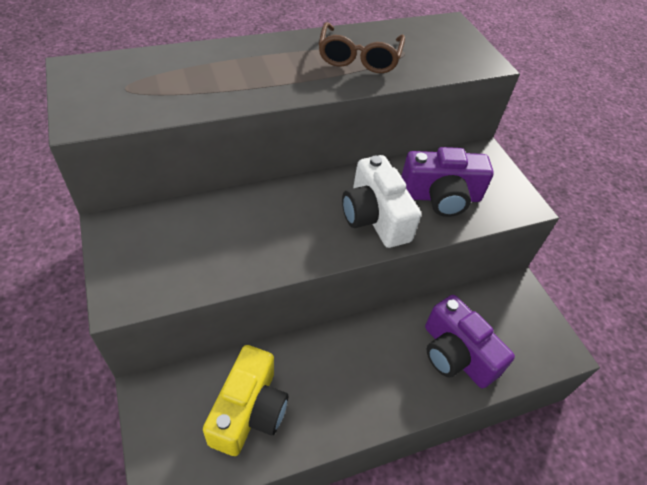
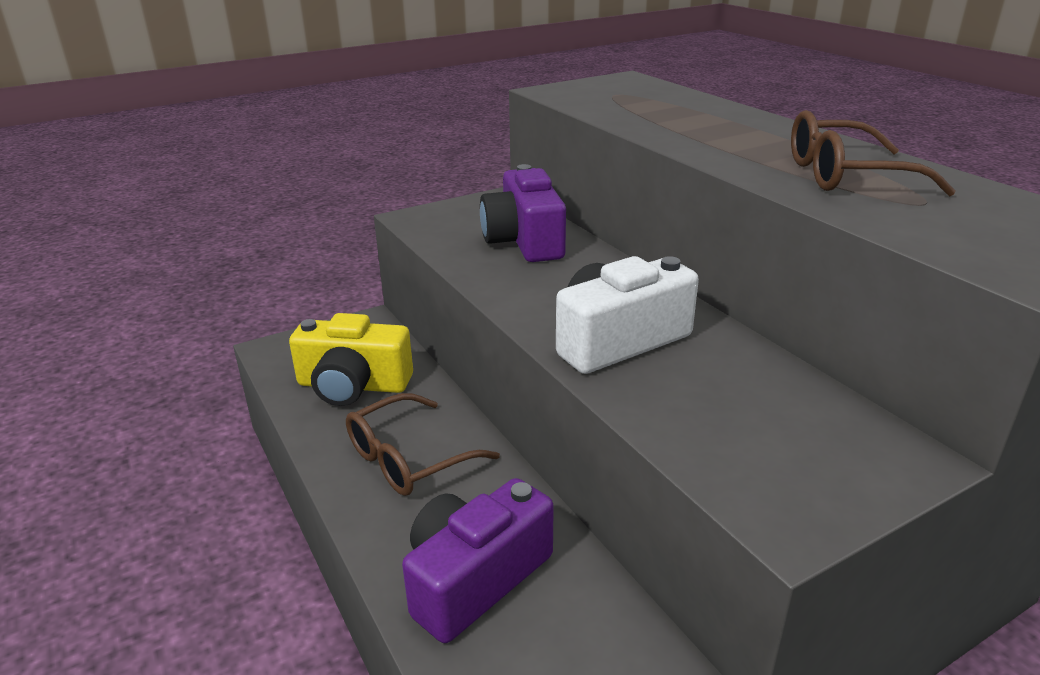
camera: 85 degrees right, 20 degrees down
purple camera [401,147,494,217] -> purple camera moved to [480,164,566,262]
none -> brown glasses [346,393,500,496]

